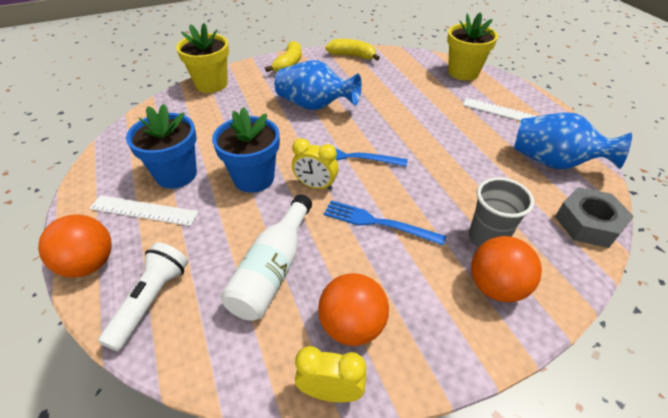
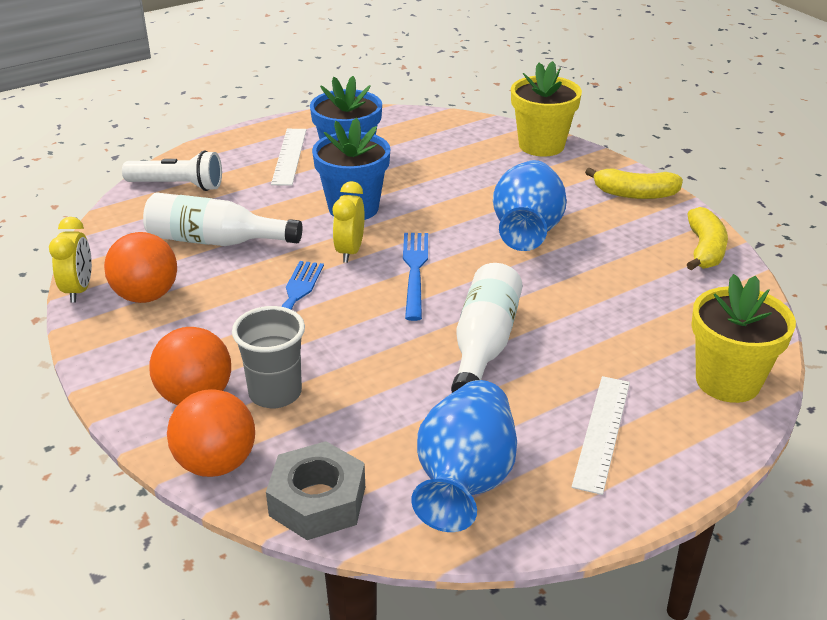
camera: 80 degrees right, 10 degrees down
orange ball [38,214,112,277] -> orange ball moved to [167,389,255,477]
none -> white bottle [451,263,523,393]

